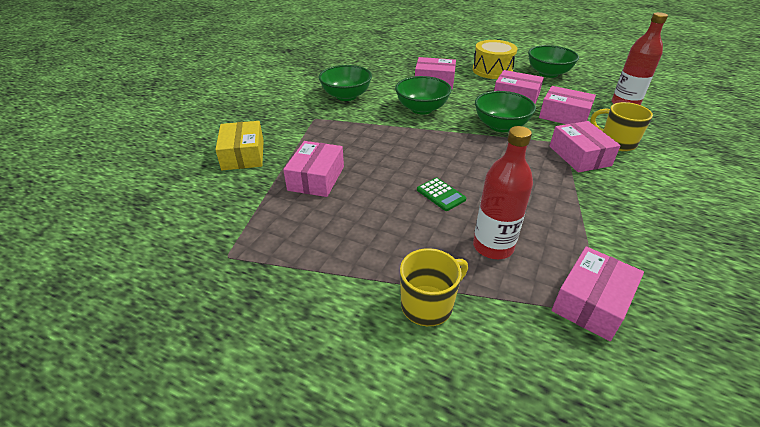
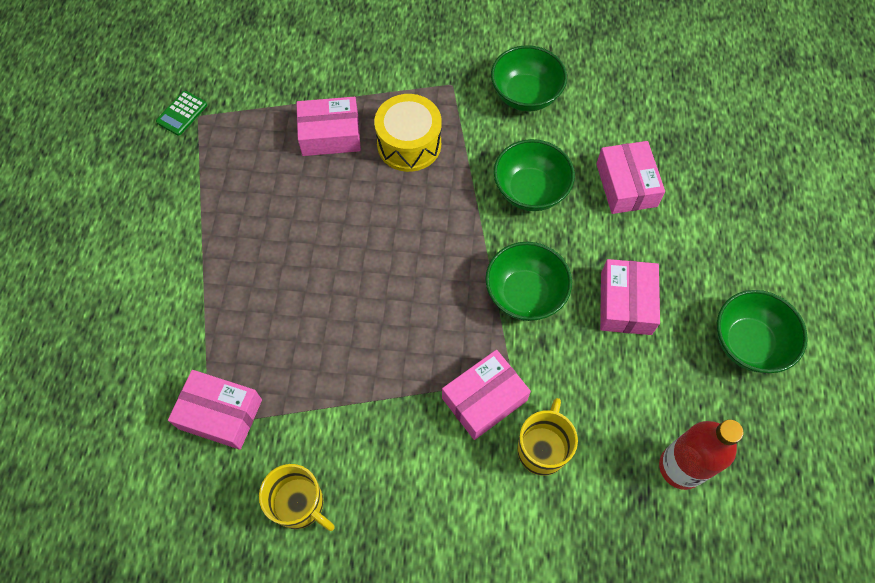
camera: 70 degrees right, 25 degrees up
yellow box [215,121,264,170] -> none
yellow mug [400,248,468,326] -> yellow mug moved to [259,464,335,531]
green calculator [417,177,466,211] -> green calculator moved to [156,91,207,136]
yellow drum [473,40,518,79] -> yellow drum moved to [374,94,442,172]
red bottle [473,126,533,259] -> none
pink box [539,86,596,124] -> none

